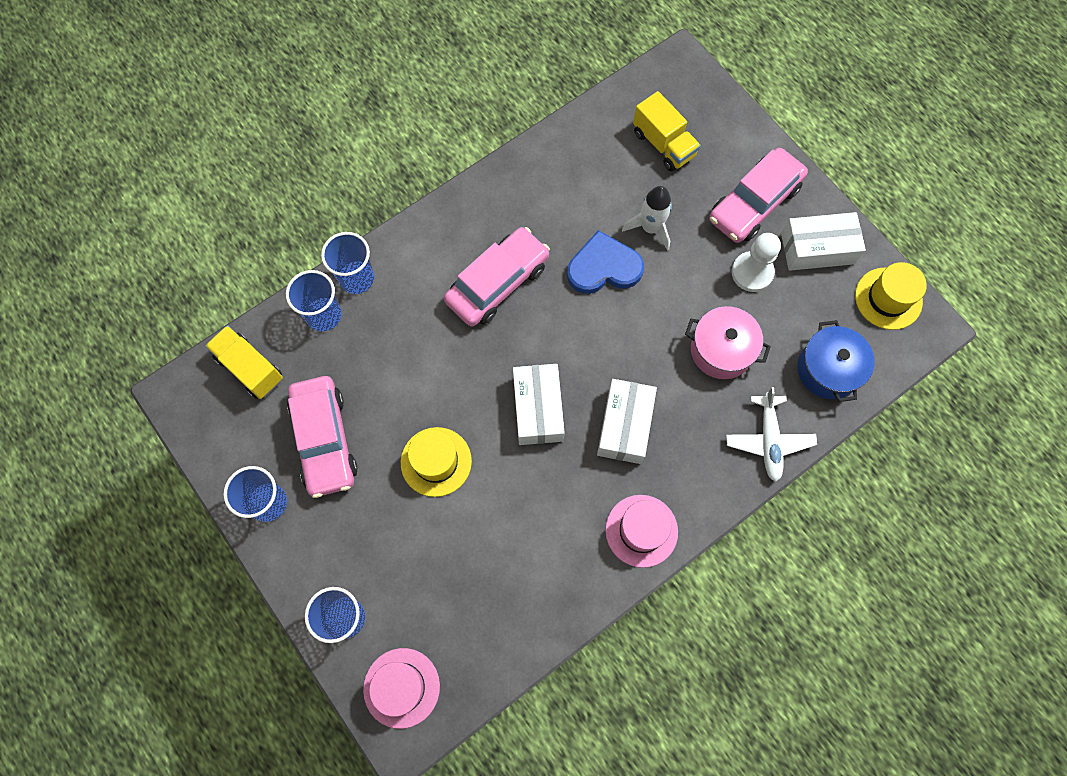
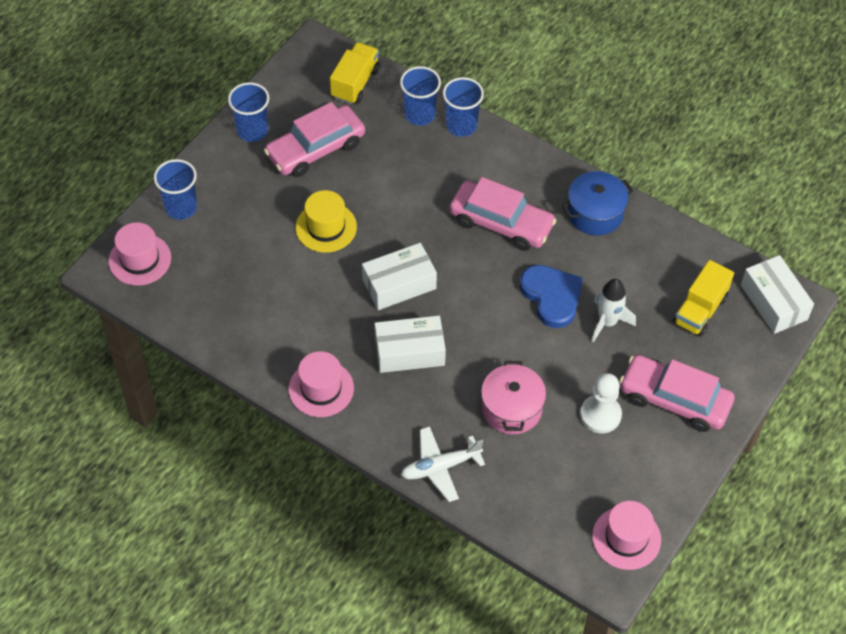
camera: 70 degrees right, 15 degrees down
white box [781,212,866,271] -> white box moved to [741,255,814,334]
blue pot [797,320,875,402] -> blue pot moved to [562,171,633,236]
yellow hat [855,262,927,330] -> pink hat [592,501,661,570]

